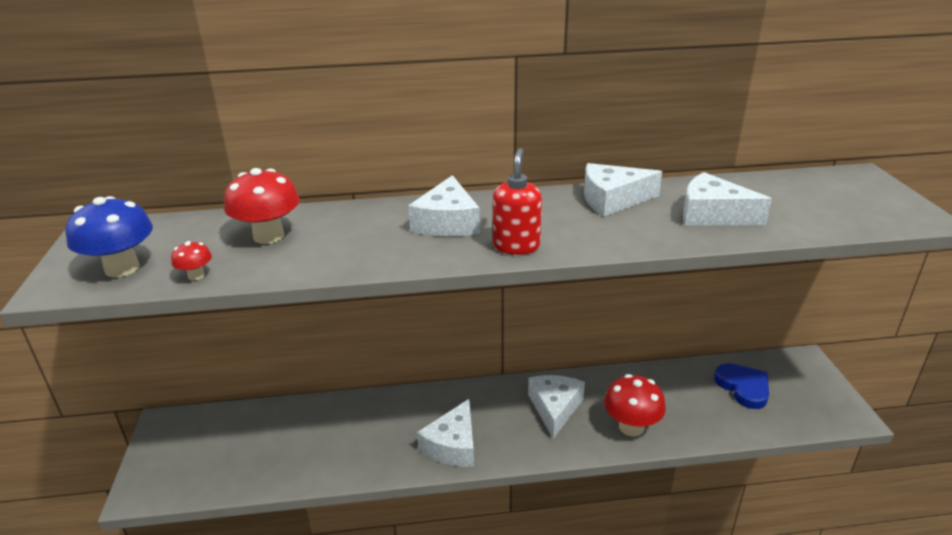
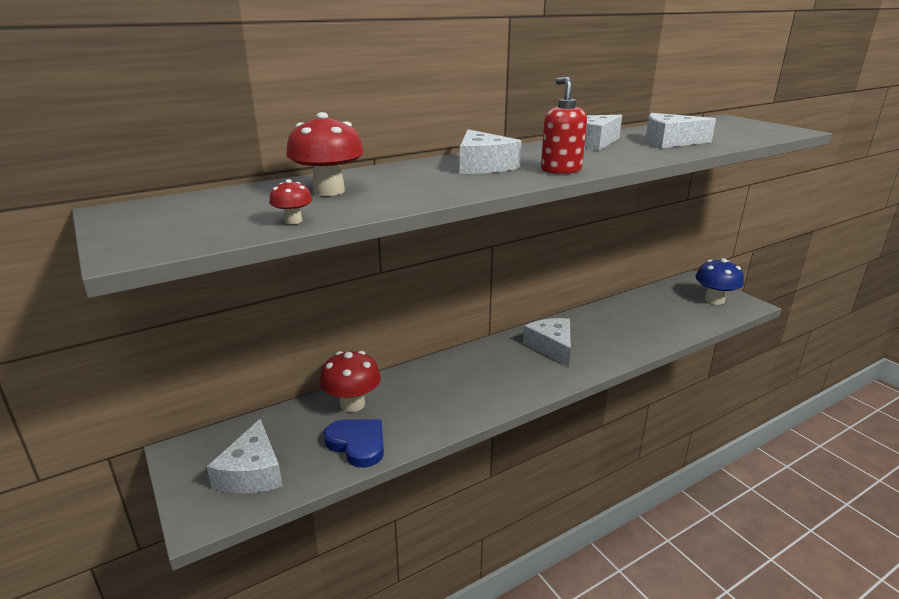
camera: 25 degrees left, 5 degrees down
blue mushroom [66,196,153,278] -> blue mushroom moved to [696,258,744,305]
white cheese [417,399,474,467] -> white cheese moved to [207,419,283,494]
red mushroom [604,374,666,436] -> red mushroom moved to [320,351,381,412]
blue heart [714,363,769,409] -> blue heart moved to [324,419,384,468]

